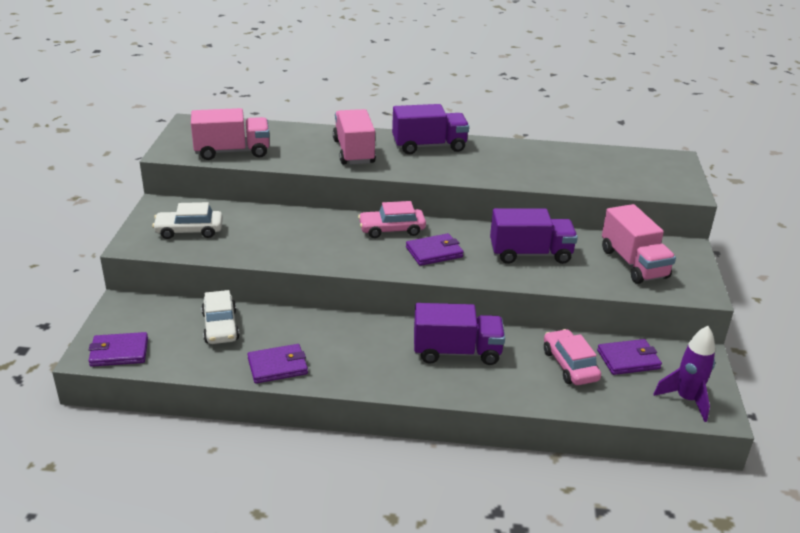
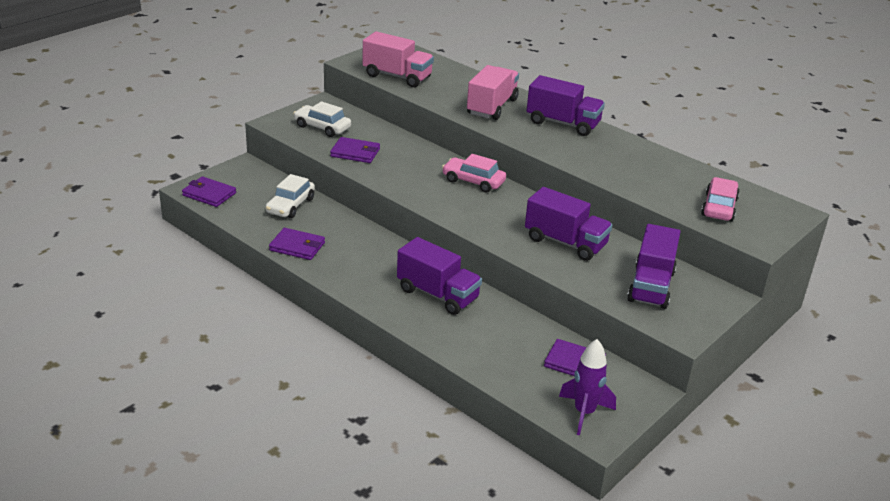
camera: 35 degrees right, 0 degrees up
purple wallet [406,233,464,266] -> purple wallet moved to [330,137,380,163]
pink car [544,329,601,385] -> pink car moved to [701,177,740,221]
pink truck [602,204,676,284] -> purple truck [627,224,680,309]

